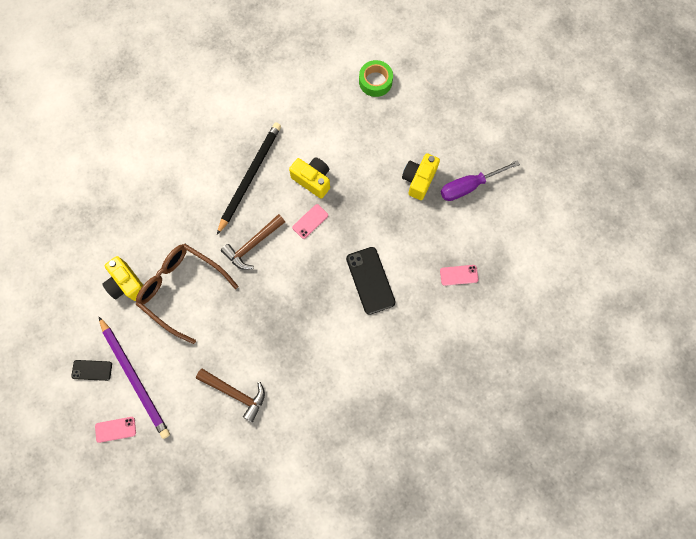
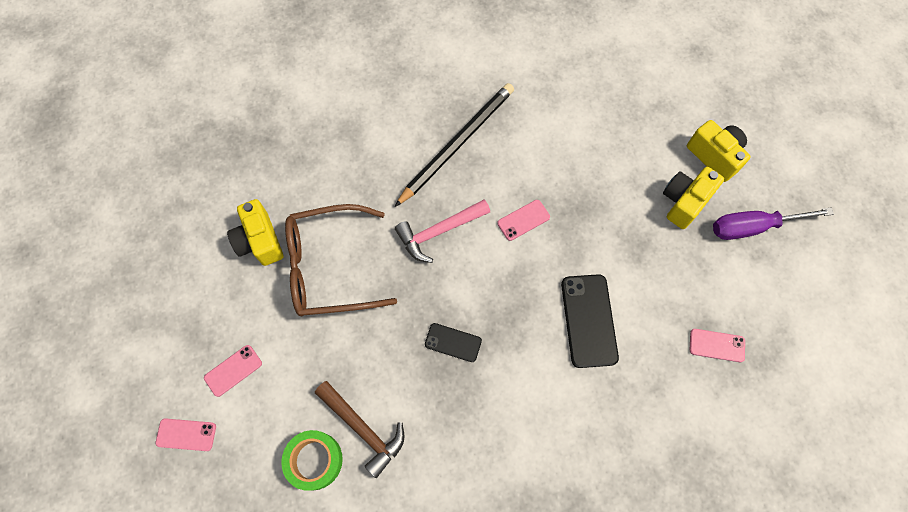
camera: 15 degrees right, 5 degrees down
black phone [71,360,112,381] -> black phone moved to [425,323,482,362]
purple pencil [99,317,170,439] -> pink phone [204,345,262,397]
brown glasses [136,244,238,344] -> brown glasses turned 60 degrees counterclockwise [285,204,397,316]
brown hammer [221,214,285,270] -> pink hammer [395,199,490,263]
yellow camera [289,157,330,199] -> yellow camera moved to [687,120,751,182]
green tape [359,60,393,97] -> green tape moved to [281,430,343,491]

